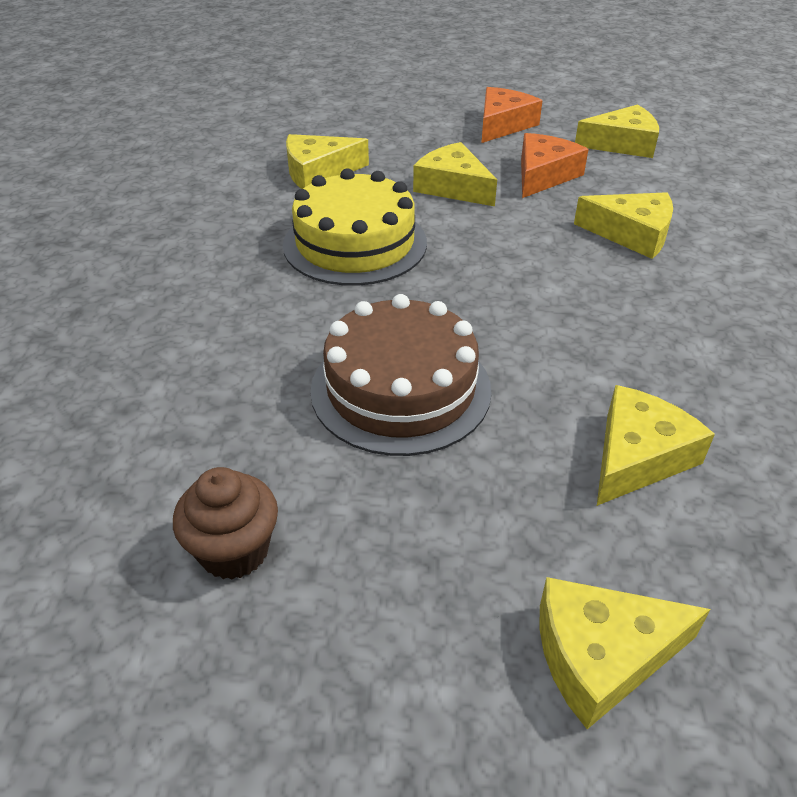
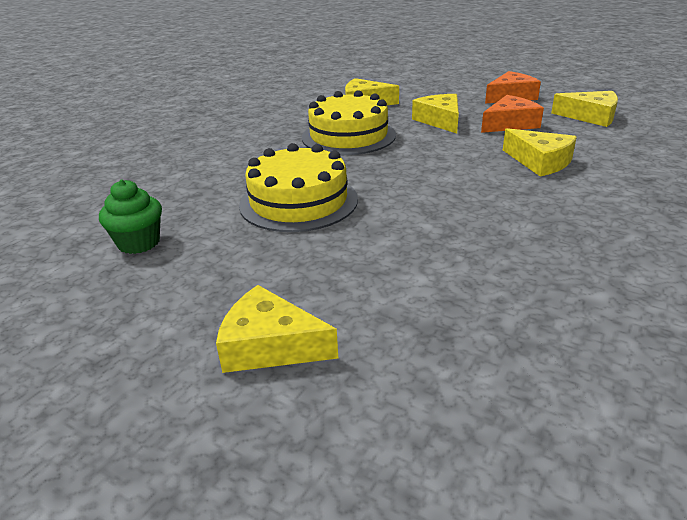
camera: 30 degrees right, 10 degrees down
brown cupcake [173,467,278,580] -> green cupcake [99,179,162,254]
brown cake [310,294,492,456] -> yellow cake [239,143,358,232]
yellow cheese [597,385,715,506] -> none

